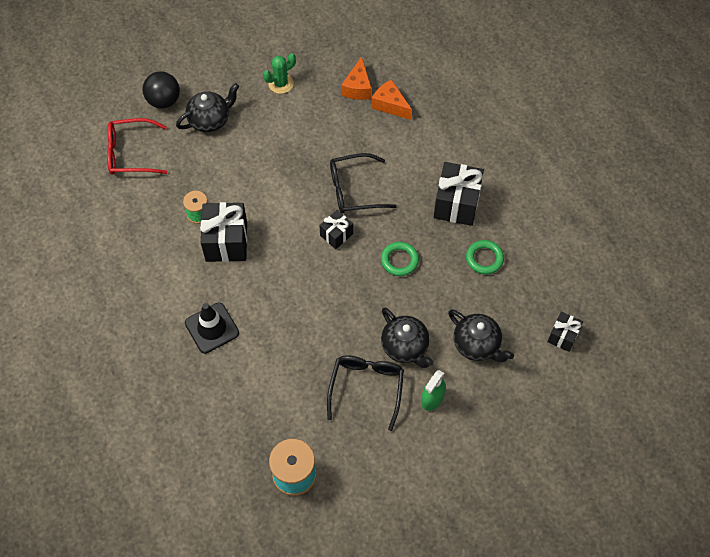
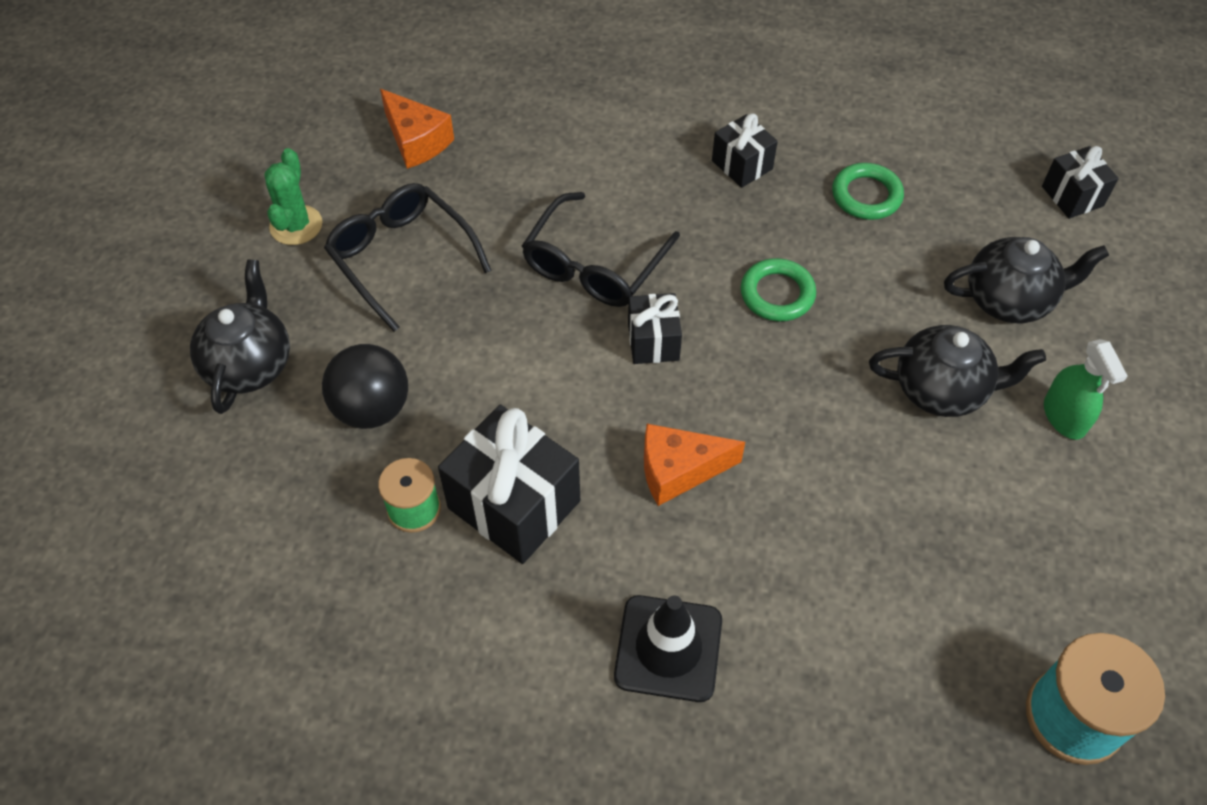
camera: 50 degrees left, 5 degrees down
red glasses [107,118,167,175] -> none
black ball [143,71,180,109] -> black ball moved to [322,344,408,429]
black glasses [327,355,404,431] -> black glasses moved to [324,183,492,332]
orange cheese [372,79,412,120] -> orange cheese moved to [644,424,745,506]
black gift [434,162,484,226] -> black gift [712,114,778,188], size x0.56

